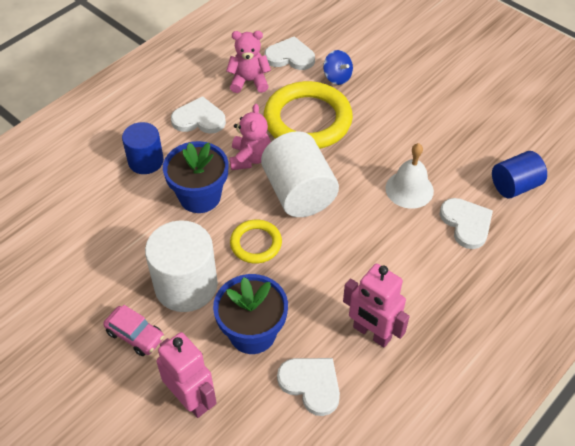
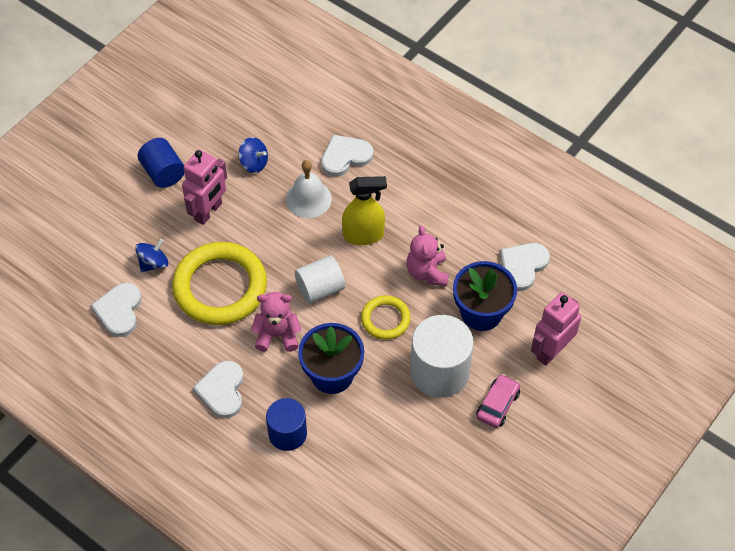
camera: 95 degrees left, 5 degrees up
pink teddy bear [226,31,271,93] -> pink teddy bear moved to [407,226,449,286]
white cylinder [261,131,339,217] -> white cylinder [295,255,345,303], size x0.63
pink robot [343,264,410,347] -> pink robot moved to [182,150,227,225]
blue cylinder [492,151,547,198] -> blue cylinder moved to [138,138,184,188]
none -> blue spinning top [238,137,268,173]
none -> yellow spray bottle [342,176,387,245]

